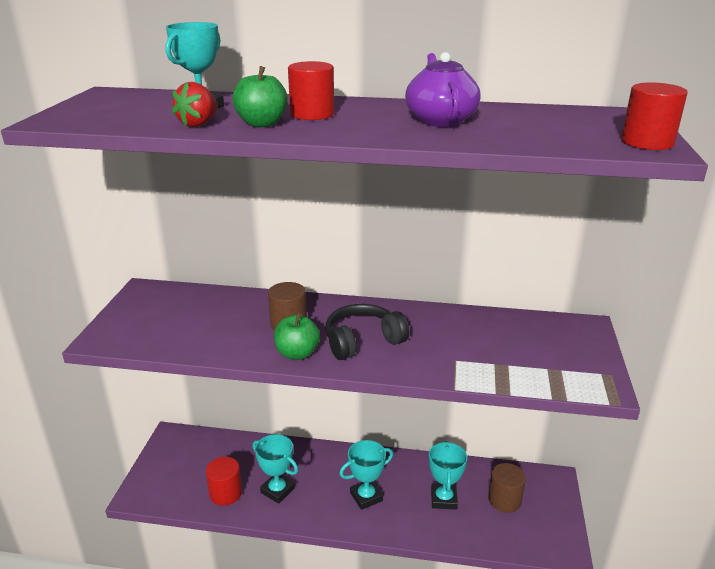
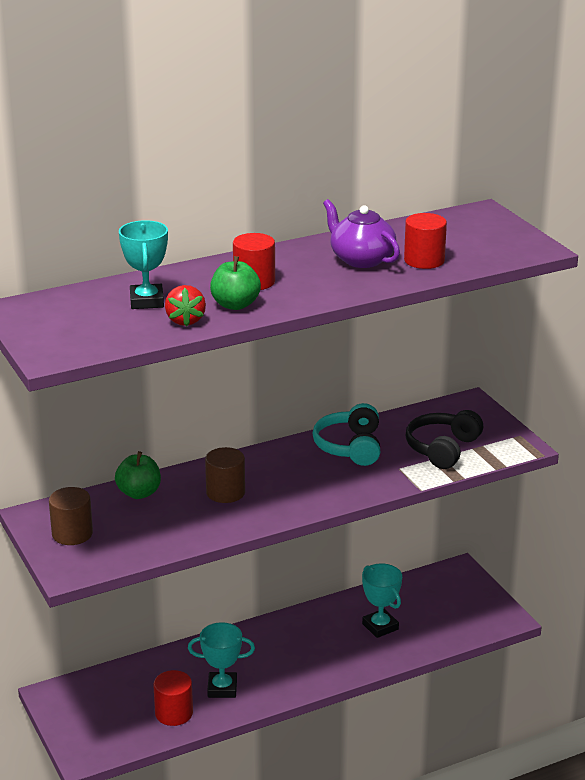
camera: 35 degrees left, 0 degrees up
green apple [274,312,320,360] -> green apple moved to [115,451,161,499]
black headphones [326,304,409,360] -> black headphones moved to [406,410,483,469]
turquoise trophy [339,440,393,510] -> none
brown cylinder [488,463,526,513] -> brown cylinder moved to [49,487,93,545]
red cylinder [621,82,688,150] -> red cylinder moved to [404,213,447,269]
none -> turquoise headphones [313,403,380,466]

